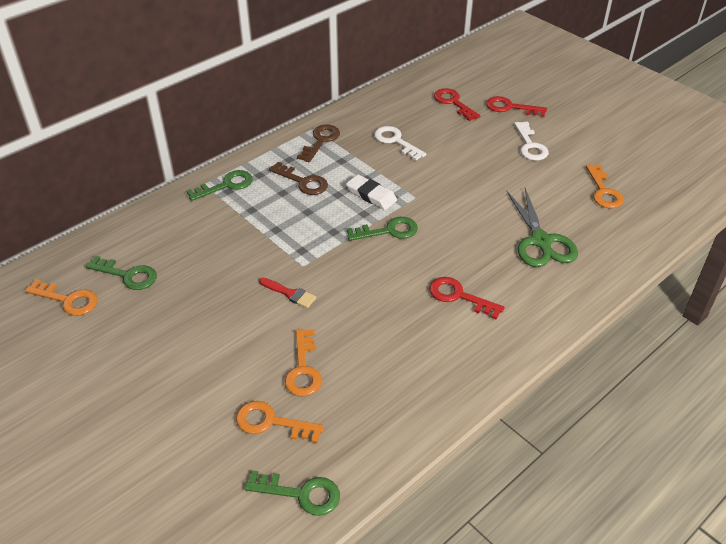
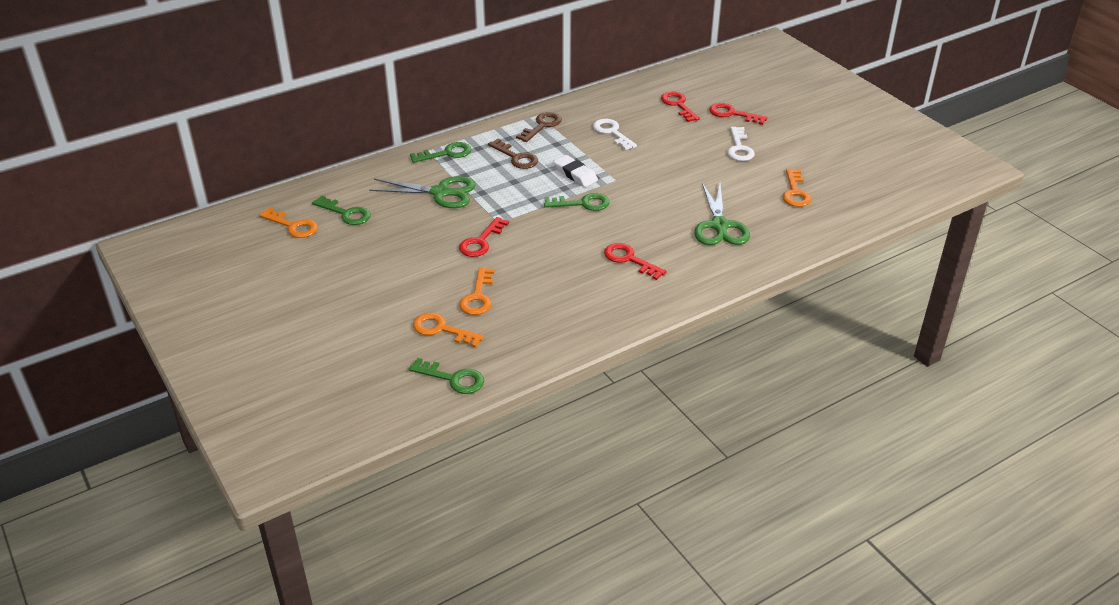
camera: 10 degrees right, 5 degrees down
red brush [259,278,316,308] -> red key [459,217,509,257]
none -> green scissors [369,176,476,208]

